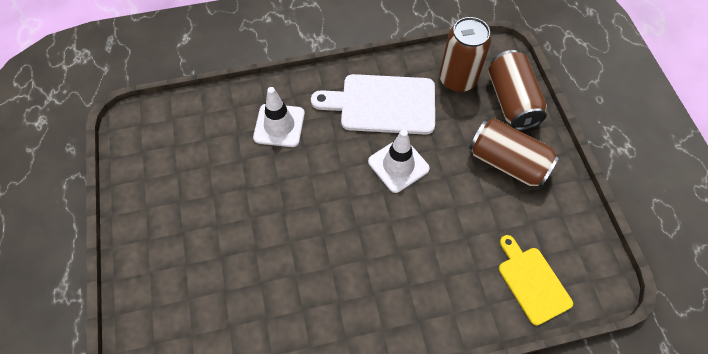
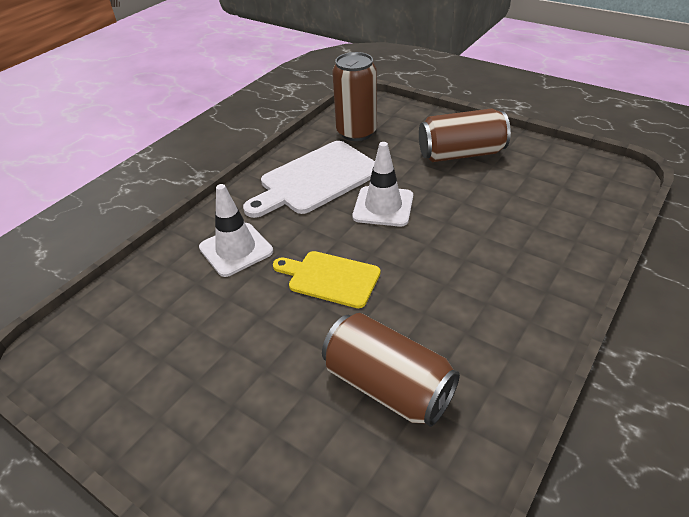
camera: 40 degrees left, 20 degrees down
brown can [488,50,547,130] -> brown can moved to [322,313,460,427]
yellow cutting board [499,235,573,325] -> yellow cutting board moved to [273,251,381,308]

